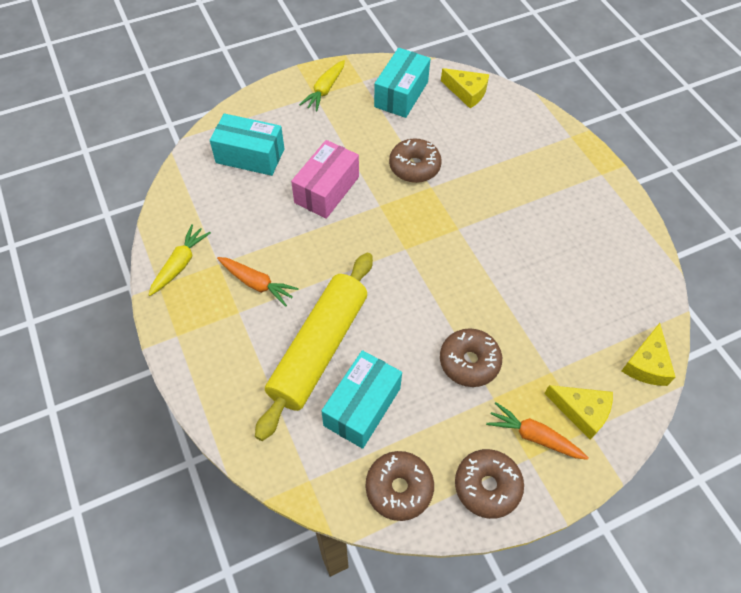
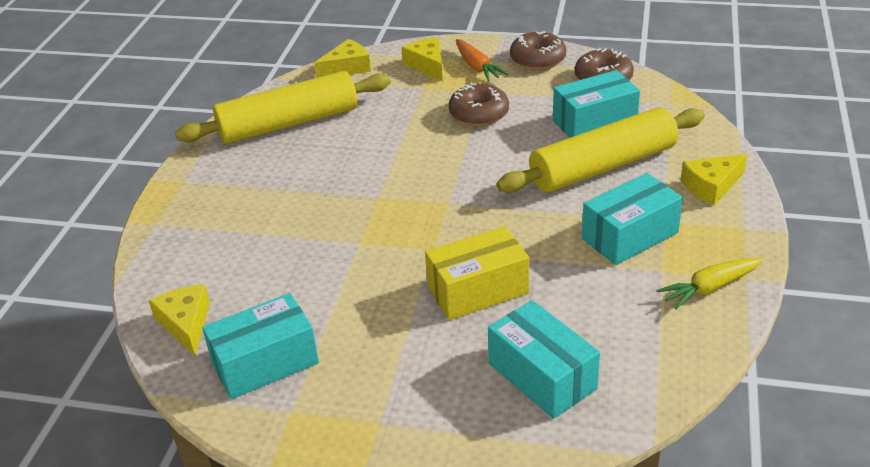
camera: 140 degrees left, 20 degrees down
orange carrot [217,257,299,307] -> turquoise box [582,173,683,265]
pink box [291,140,359,219] -> yellow box [425,226,529,320]
yellow carrot [299,60,345,112] -> none
brown donut [389,138,442,183] -> none
none -> yellow rolling pin [175,71,391,144]
none -> yellow cheese [681,154,748,205]

